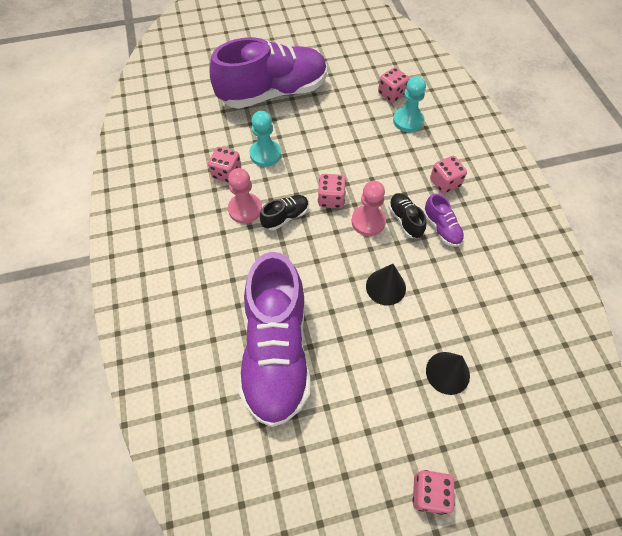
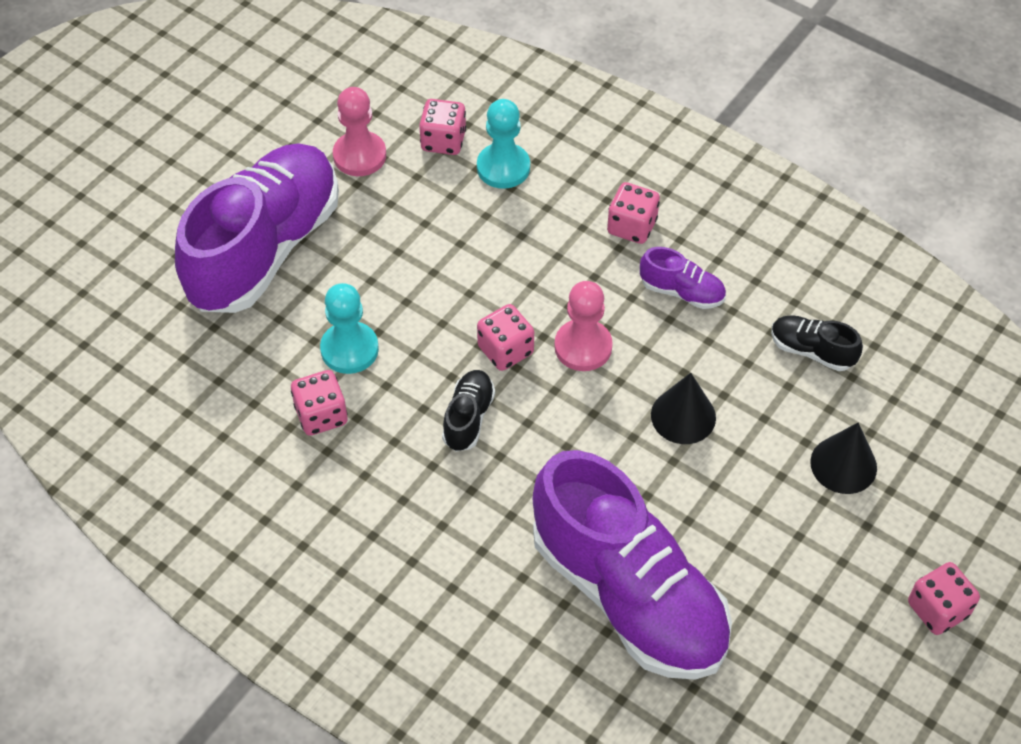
camera: 40 degrees left, 5 degrees down
pink pawn [228,168,262,224] -> pink pawn moved to [333,87,386,176]
black shoe [388,193,426,238] -> black shoe moved to [771,315,863,371]

